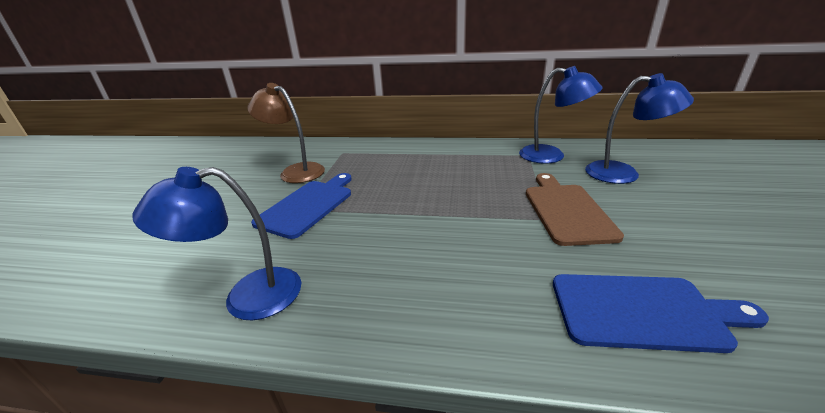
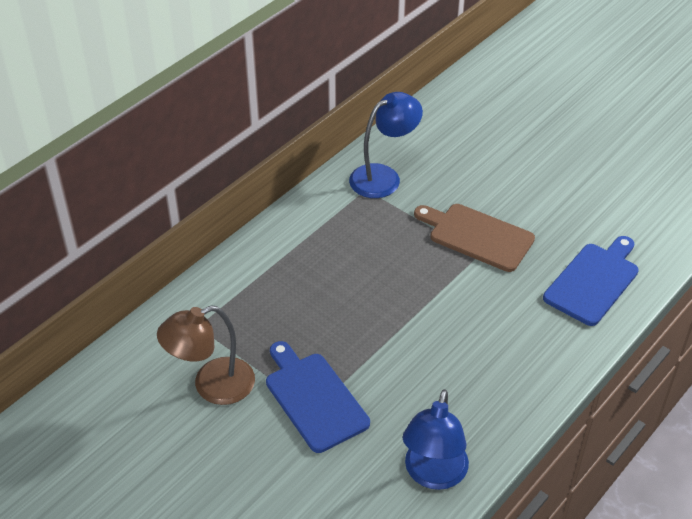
camera: 60 degrees left, 15 degrees up
blue lamp [585,73,694,184] -> none

